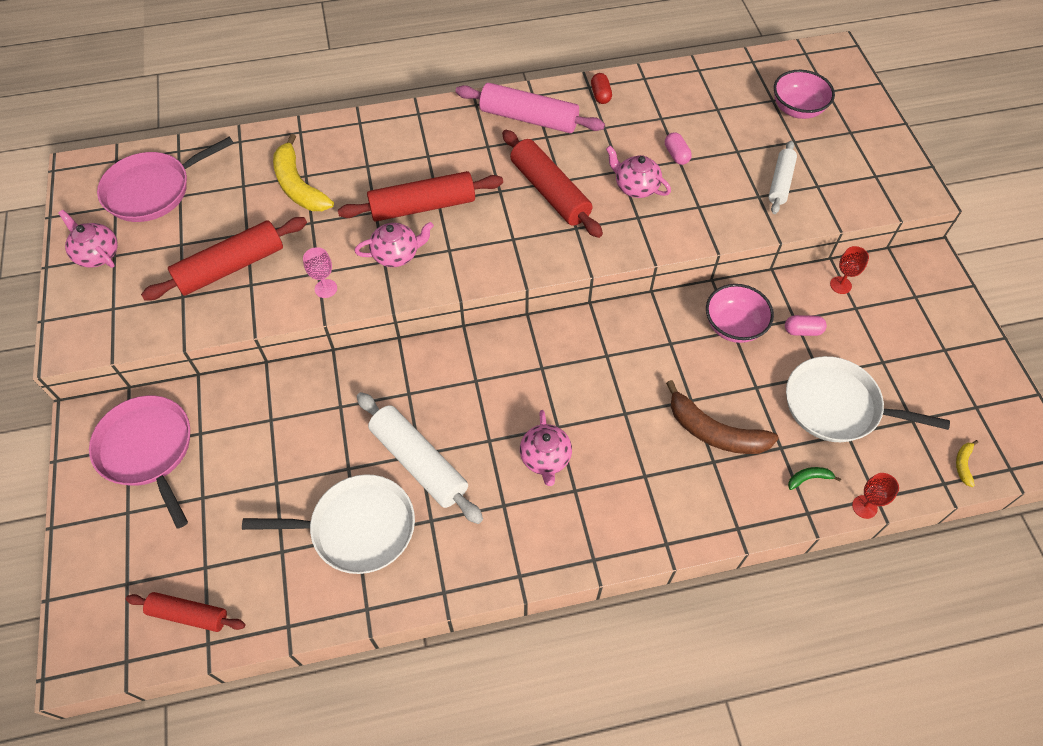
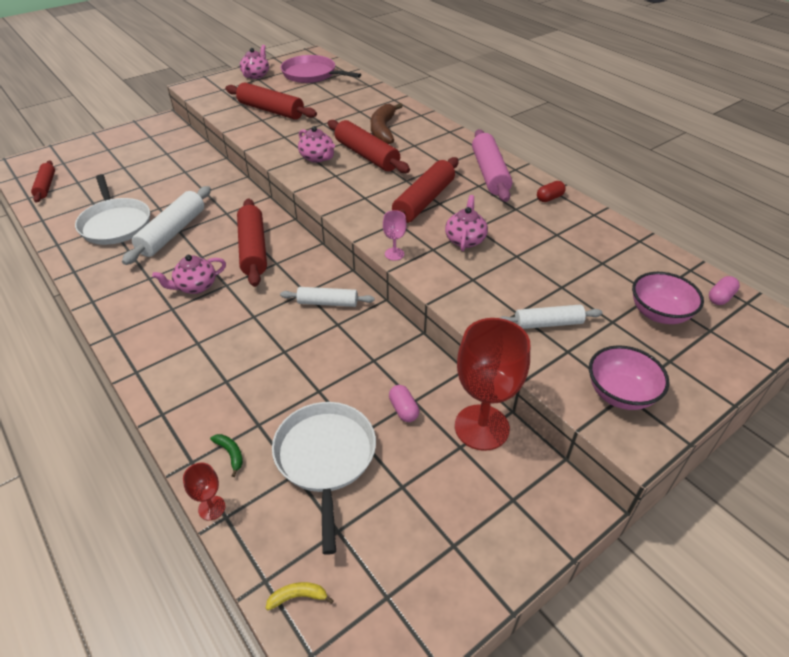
camera: 65 degrees right, 15 degrees down
pink pan [89,395,190,529] -> none
yellow banana [273,134,334,211] -> none
pink goblet [303,247,337,298] -> pink goblet moved to [383,210,406,260]
pink capsule [665,132,692,165] -> pink capsule moved to [709,276,740,305]
brown banana [666,380,779,454] -> brown banana moved to [371,103,403,144]
pink bowl [706,284,774,343] -> pink bowl moved to [589,345,670,410]
red goblet [830,246,869,294] -> red goblet [455,318,530,451], size x2.29
none -> red rolling pin [237,199,267,287]
none -> white rolling pin [280,287,375,307]

